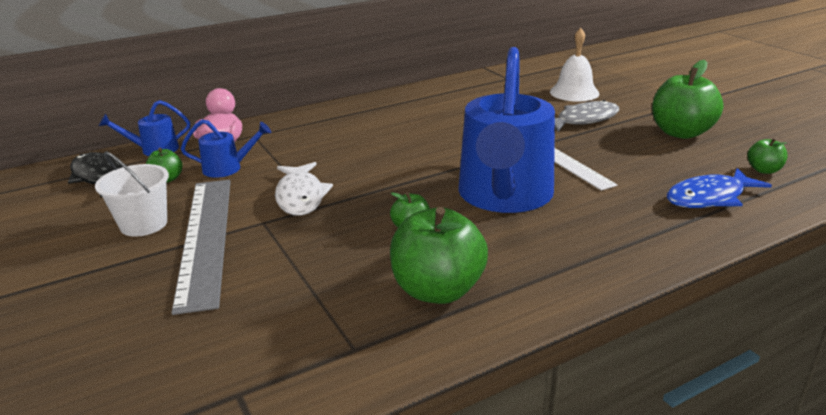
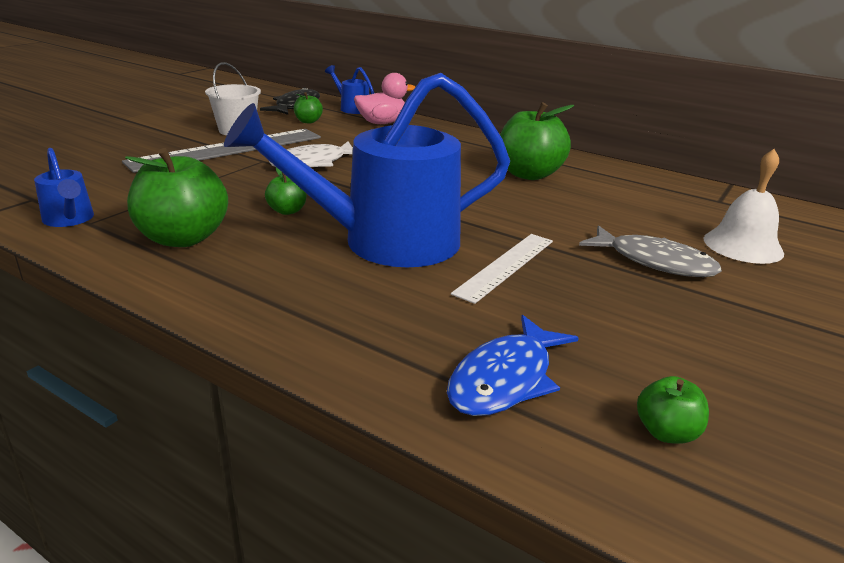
camera: 60 degrees right, 0 degrees up
blue watering can [181,120,271,178] -> blue watering can moved to [34,148,94,227]
green apple [652,60,724,139] -> green apple moved to [500,102,574,180]
blue fish [667,168,772,208] -> blue fish turned 90 degrees counterclockwise [447,315,578,416]

